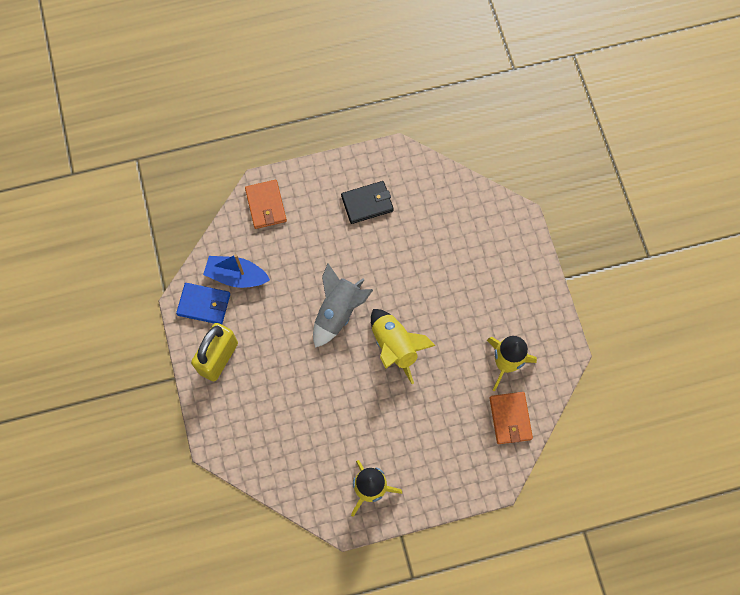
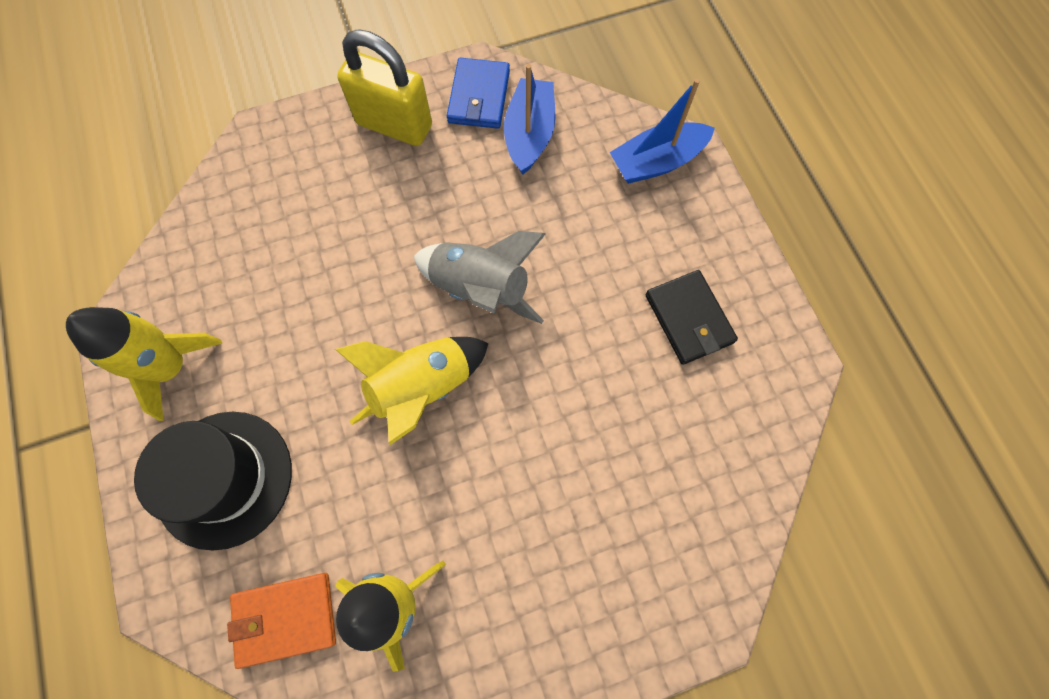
camera: 85 degrees right, 0 degrees up
orange wallet [245,180,287,229] -> blue boat [610,78,715,184]
none -> black hat [134,412,292,551]

